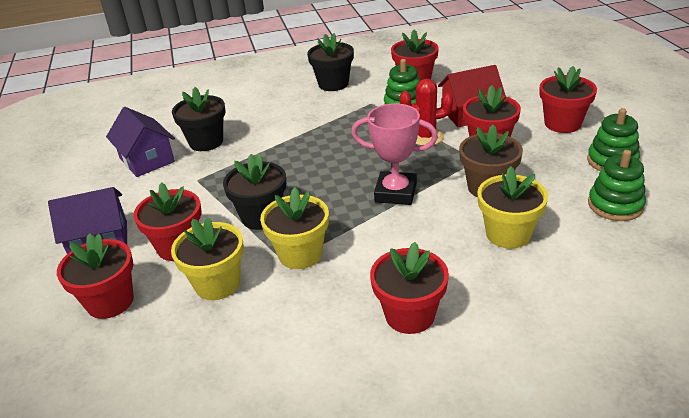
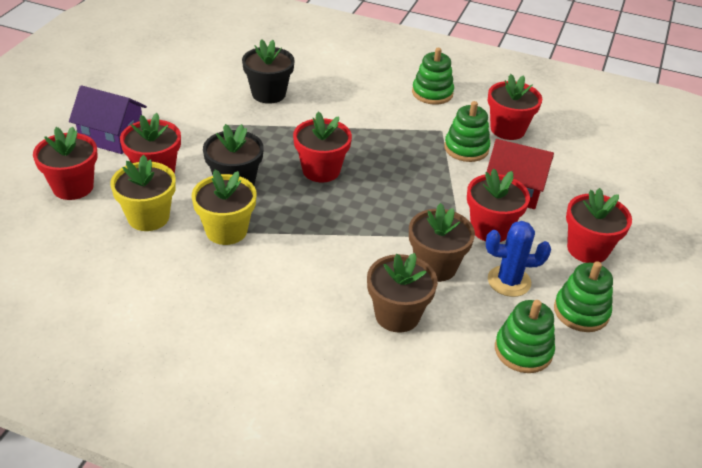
camera: 30 degrees right, 5 degrees up
purple house [106,107,175,177] -> none
black flower pot [307,33,354,91] -> green stacking toy [412,48,454,105]
pink trophy [351,104,438,205] -> none
red flower pot [370,242,449,334] -> red flower pot moved to [293,111,352,182]
red cactus [400,79,453,145] -> none
yellow flower pot [477,166,548,249] -> brown flower pot [367,253,438,333]
none -> blue cactus [486,221,551,297]

